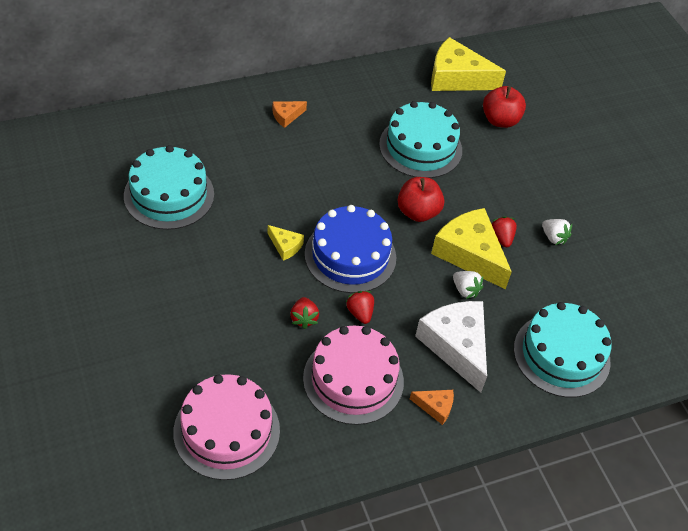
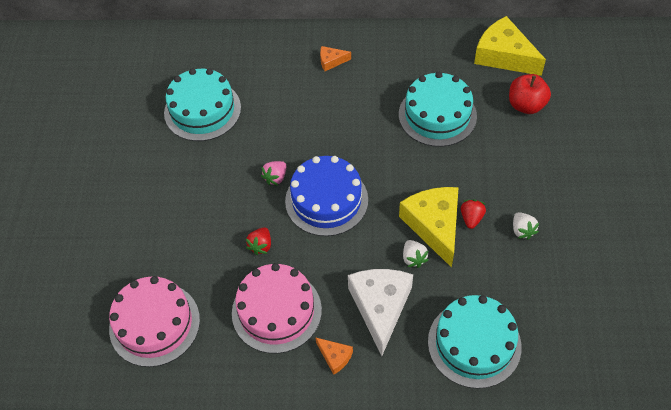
camera: 30 degrees right, 5 degrees up
yellow cheese [268,225,304,261] -> pink strawberry [261,161,286,186]
red strawberry [346,291,374,324] -> none
red apple [397,177,444,222] -> none

